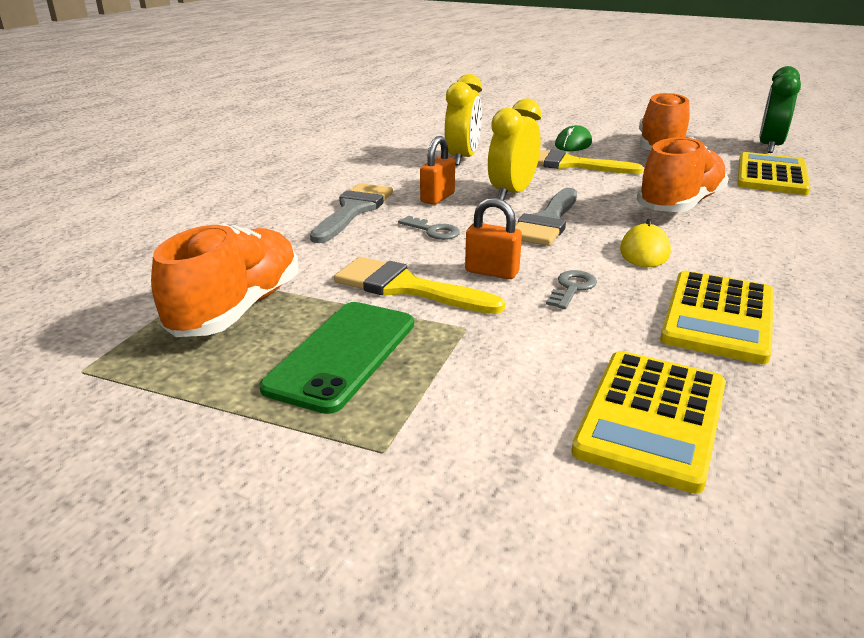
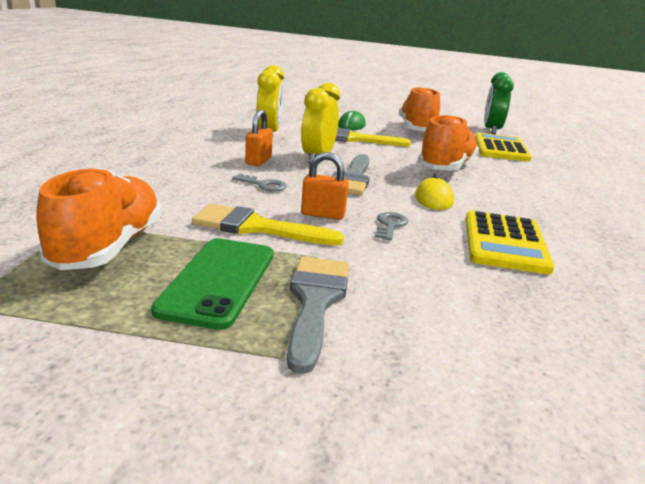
camera: 15 degrees left, 5 degrees down
grey brush [310,183,393,243] -> grey brush moved to [287,257,349,374]
yellow calculator [571,351,726,494] -> none

